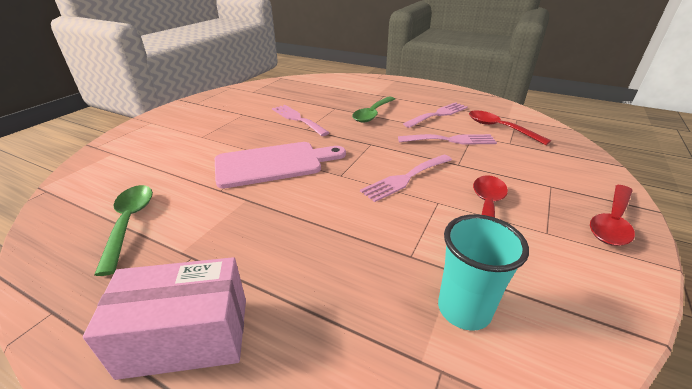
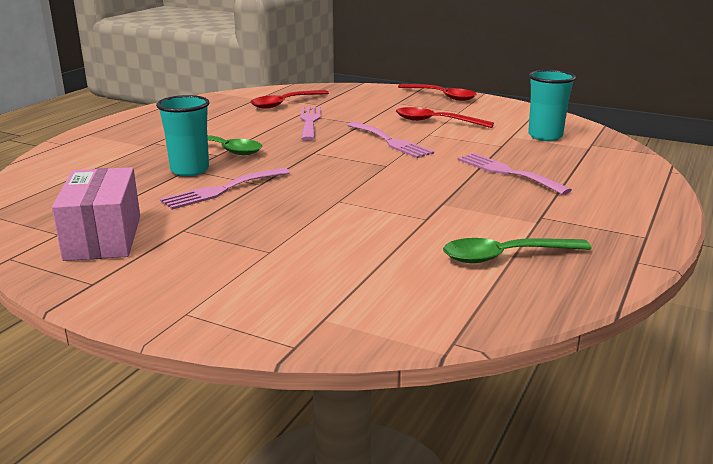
camera: 90 degrees left, 10 degrees down
pink box [83,257,246,380] -> pink box moved to [52,167,140,261]
pink cutting board [215,142,346,189] -> none
pink fork [403,102,468,128] -> pink fork moved to [457,153,572,195]
none -> turquoise cup [156,95,210,176]

